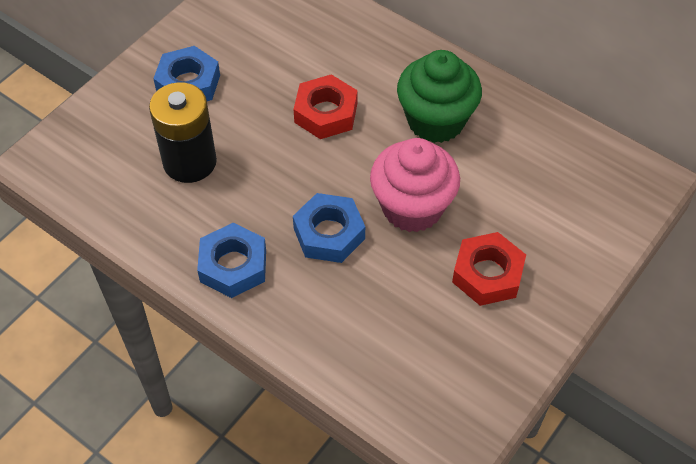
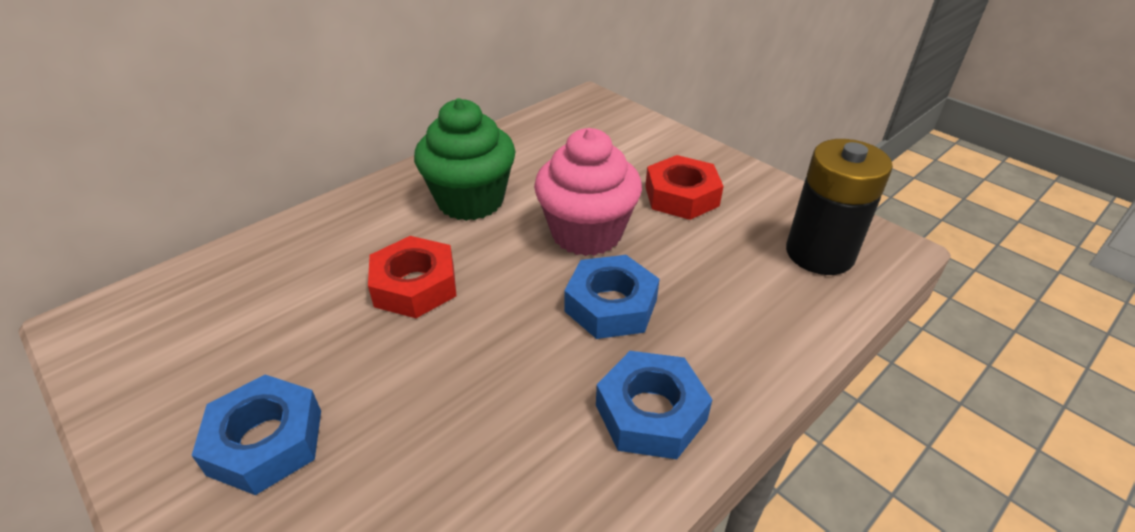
camera: 80 degrees left, 15 degrees down
black battery [149,82,217,183] -> black battery moved to [786,139,893,275]

